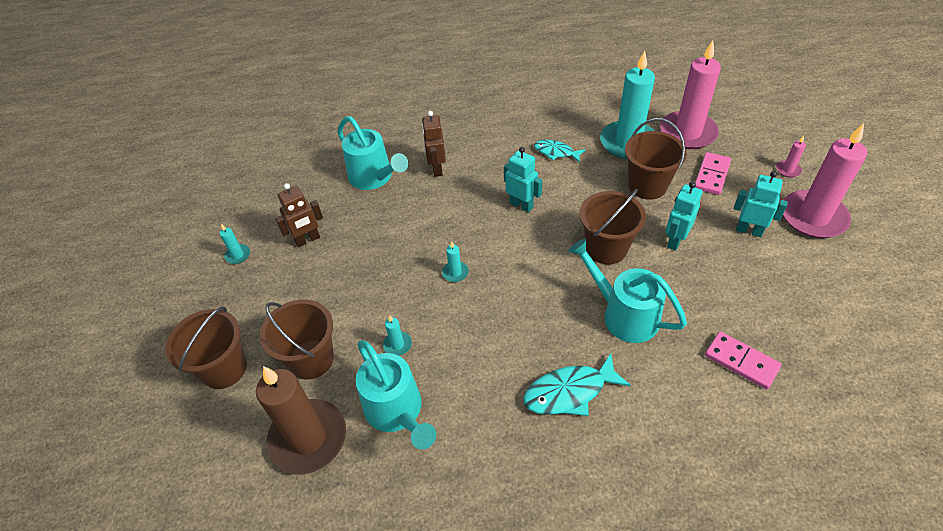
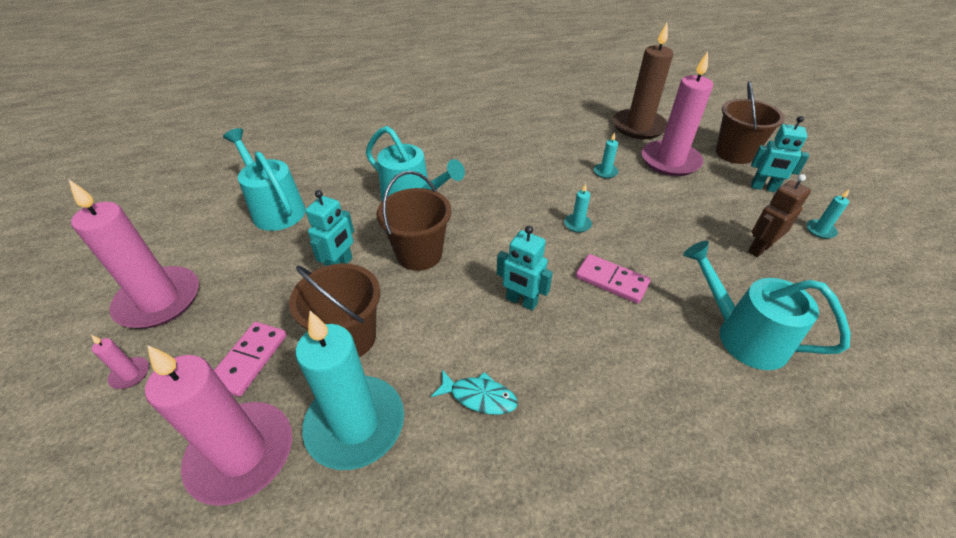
camera: 170 degrees right, 5 degrees down
brown bucket [260,299,334,380] -> pink candle [642,51,713,176]
turquoise watering can [356,340,436,449] -> turquoise watering can moved to [223,128,306,231]
brown robot [422,111,446,177] -> none
turquoise fish [523,353,631,416] -> none
pink domino [705,331,782,390] -> pink domino moved to [576,254,651,304]
turquoise robot [733,171,788,237] -> turquoise robot moved to [751,116,809,192]

